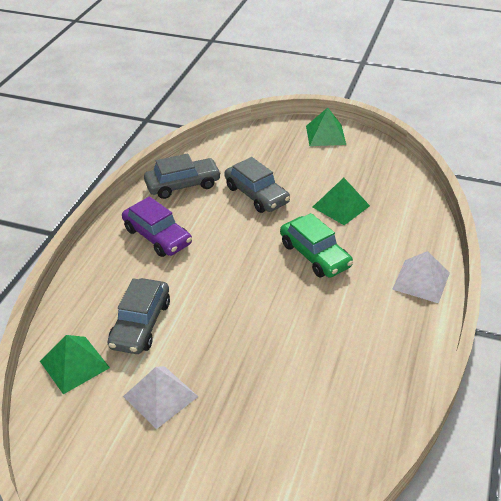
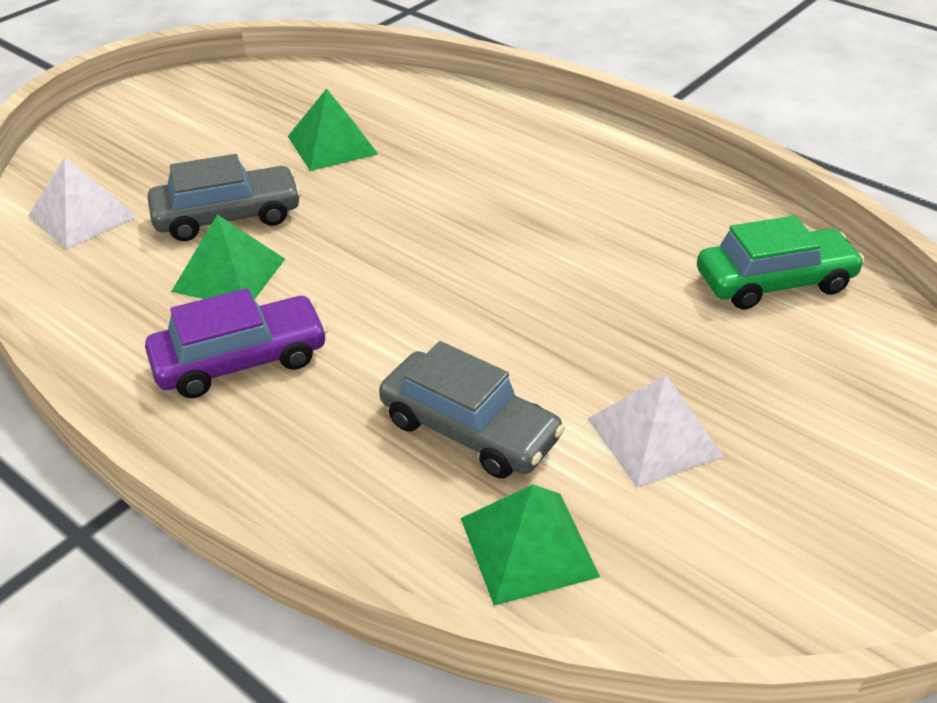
camera: 70 degrees left, 0 degrees up
grey car [144,153,221,199] -> none
green car [280,213,353,278] -> green car moved to [697,216,865,309]
green pyramid [306,108,346,146] -> green pyramid moved to [171,215,285,300]
white pyramid [392,251,450,303] -> white pyramid moved to [28,157,137,249]

